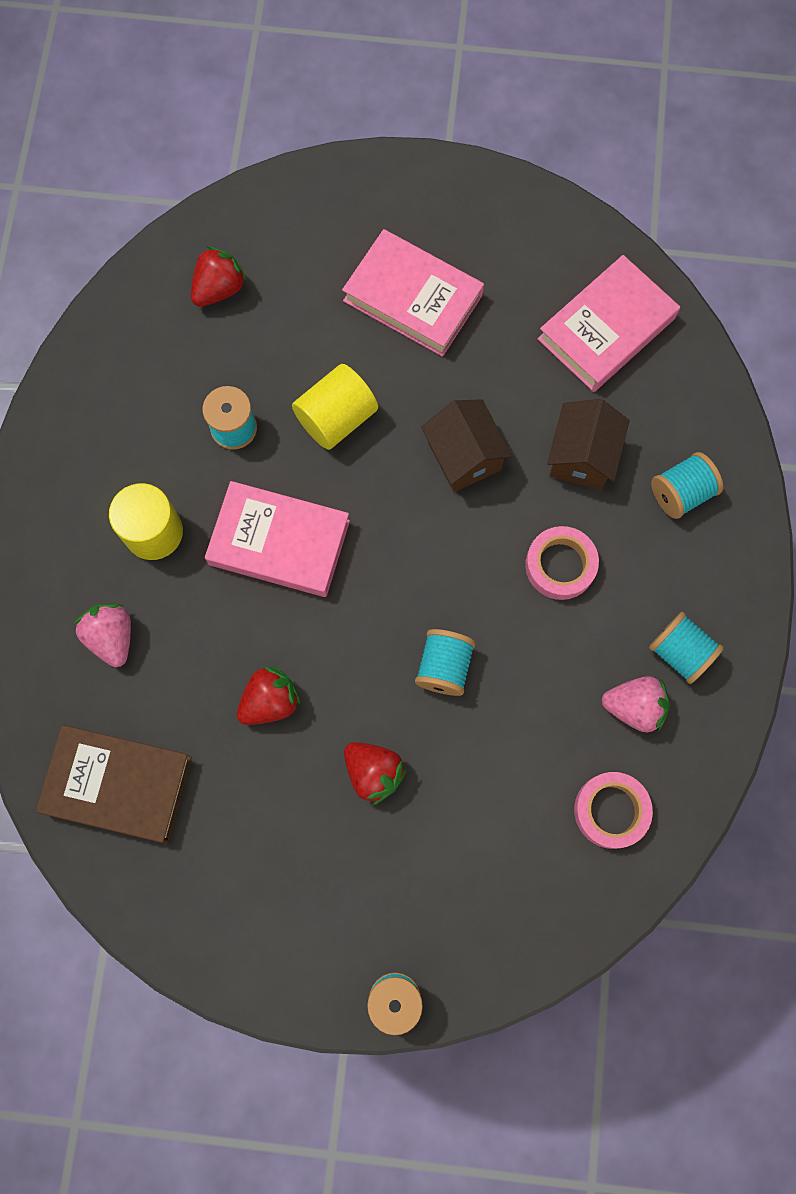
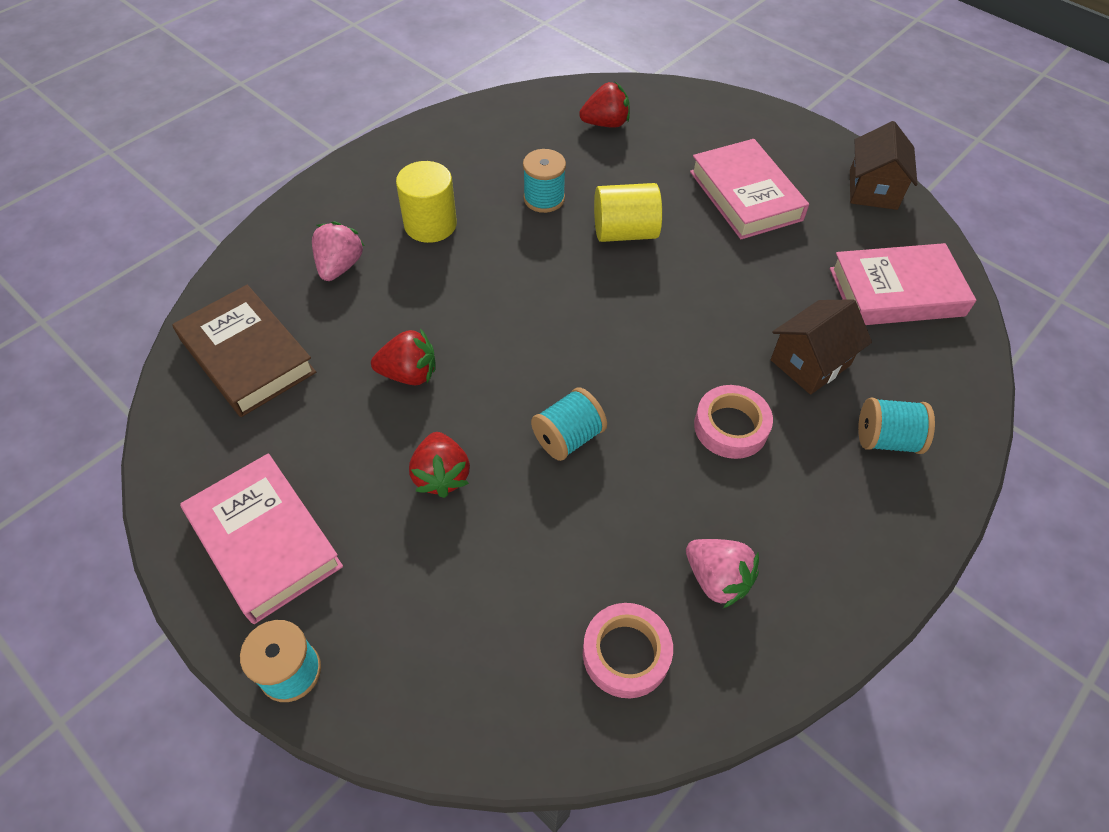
camera: 35 degrees right, 20 degrees down
pink book [205,481,350,597] -> pink book moved to [180,453,343,624]
brown house [421,399,513,492] -> brown house moved to [850,121,918,210]
turquoise spool [649,612,724,684] -> none

